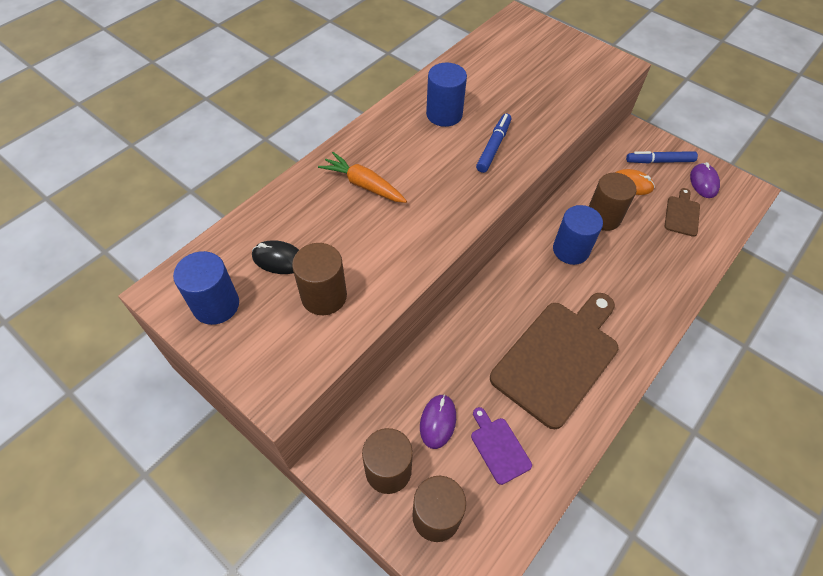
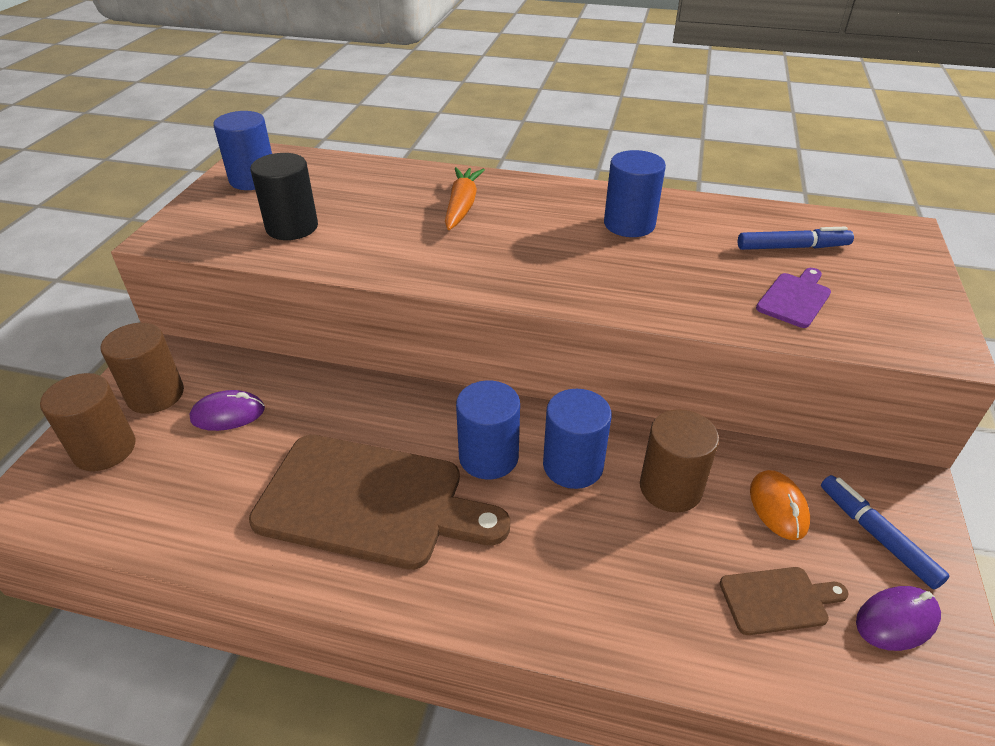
camera: 65 degrees right, 15 degrees down
black mouse [252,240,299,274] -> none
brown cylinder [292,243,347,315] -> black cylinder [251,153,318,240]
purple cutting board [471,407,532,485] -> purple cutting board moved to [756,268,831,328]
blue marker [476,114,511,173] -> blue marker moved to [738,226,854,250]
none -> blue cylinder [456,381,520,479]

